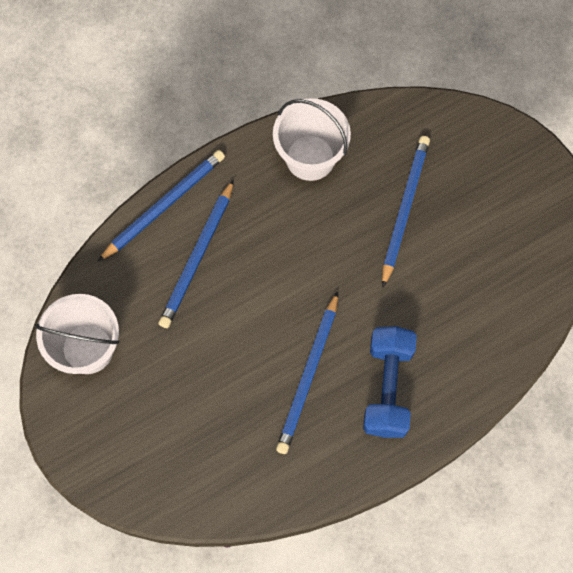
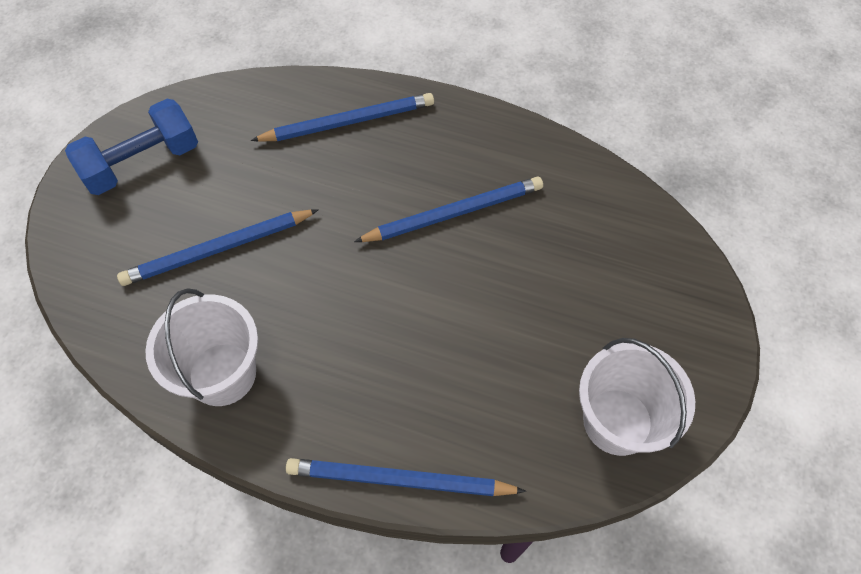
camera: 130 degrees left, 10 degrees down
blue pencil [159,179,234,328] -> blue pencil moved to [251,93,434,142]
blue dumbbell [363,326,417,438] -> blue dumbbell moved to [65,99,198,195]

